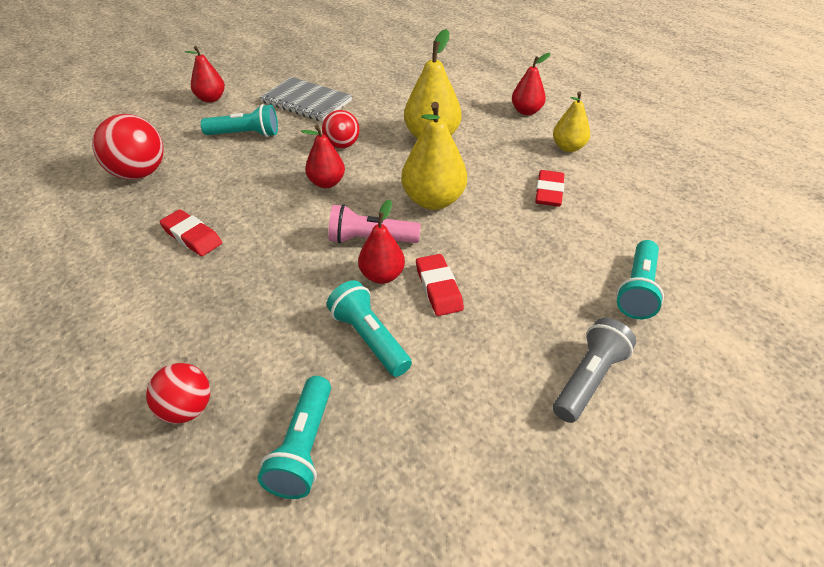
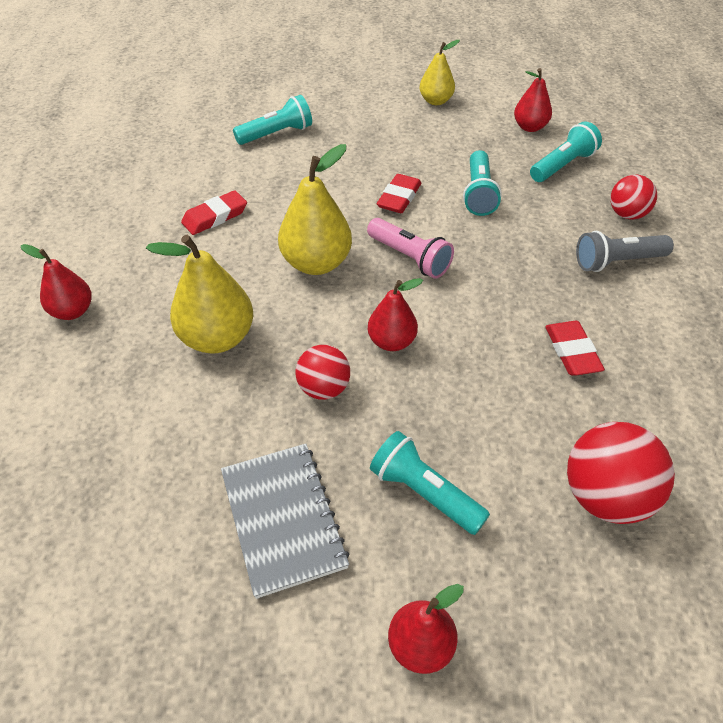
camera: 140 degrees left, 5 degrees up
red pear [358,199,405,284] -> red pear moved to [514,68,552,132]
yellow pear [553,91,590,152] -> yellow pear moved to [419,40,460,105]
grey flashlight [553,318,636,423] -> grey flashlight moved to [576,231,674,272]

